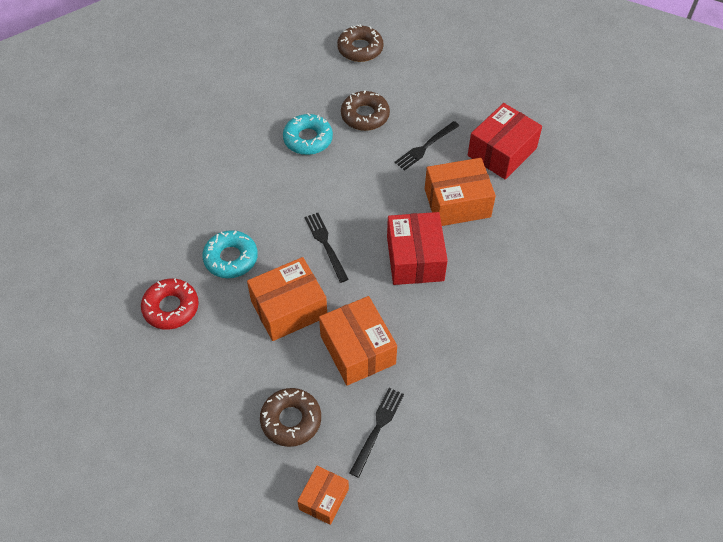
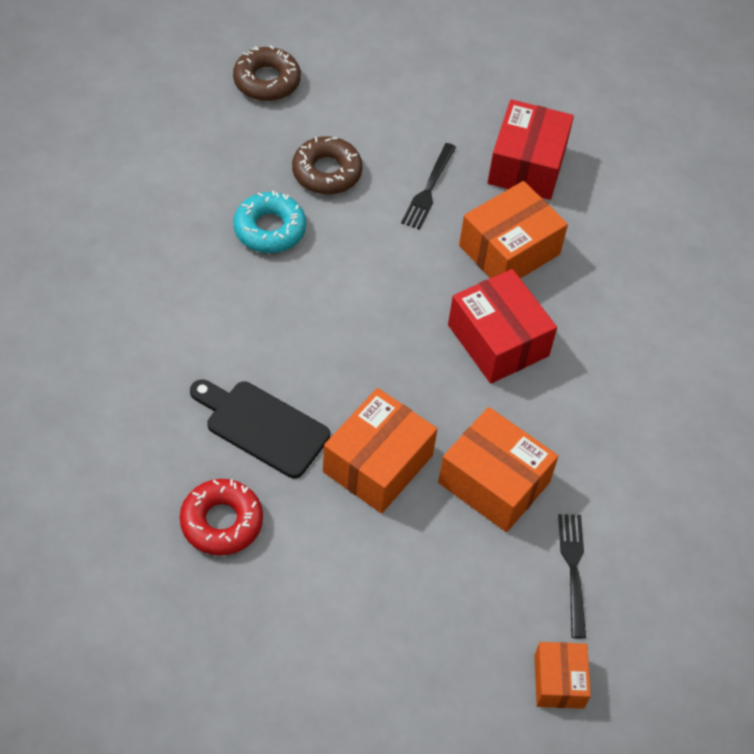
camera: 30 degrees left, 0 degrees up
turquoise donut [202,230,258,278] -> black cutting board [190,379,330,478]
brown donut [260,388,321,447] -> none
black fork [304,213,349,283] -> none

